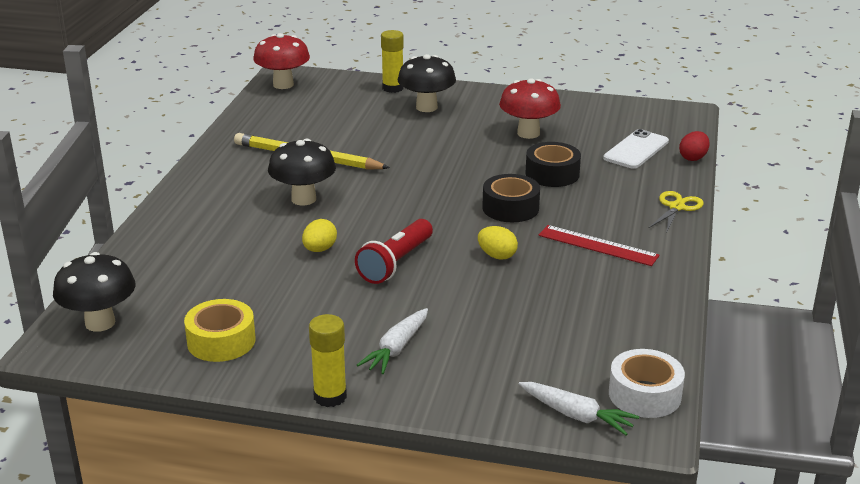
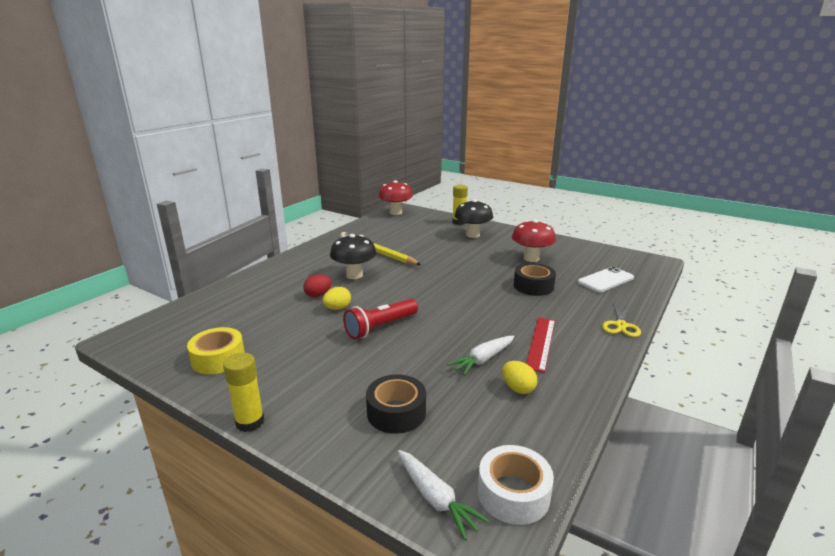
camera: 20 degrees right, 5 degrees down
black mushroom [53,252,136,332] -> none
white carrot [357,308,428,374] -> white carrot moved to [447,336,514,375]
yellow egg [478,226,518,260] -> yellow egg moved to [502,361,537,394]
black tape [482,174,540,222] -> black tape moved to [366,374,426,434]
red ruler [539,225,660,266] -> red ruler turned 60 degrees clockwise [526,317,555,373]
yellow scissors [649,191,704,234] -> yellow scissors turned 150 degrees clockwise [602,303,641,337]
red egg [679,131,710,161] -> red egg moved to [303,275,332,297]

